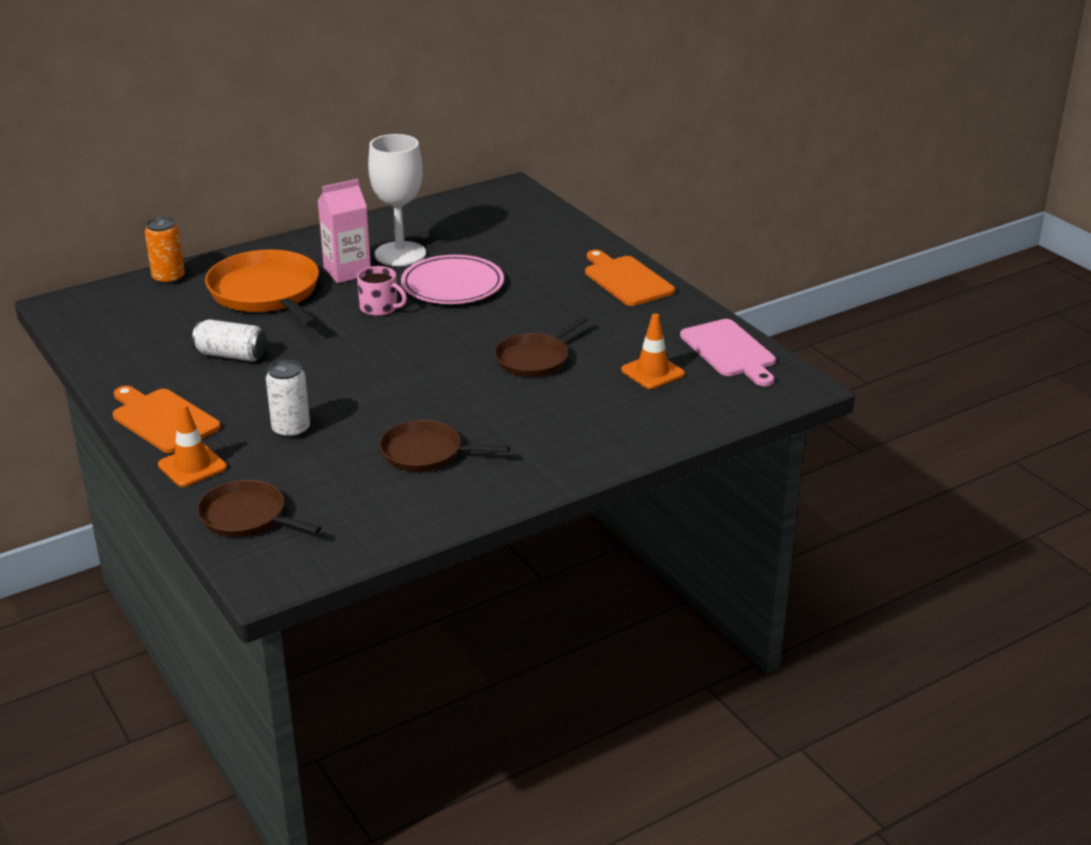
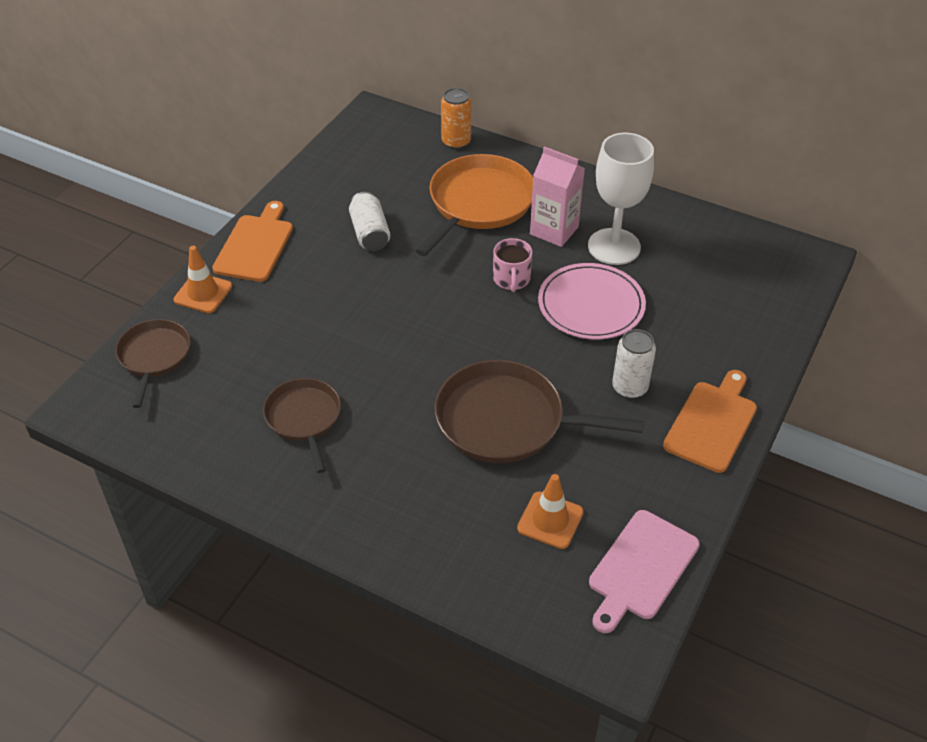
camera: 60 degrees right, 15 degrees up
white can [266,360,310,438] -> white can moved to [612,329,656,399]
brown pan [494,316,588,377] -> brown pan [435,360,644,463], size x1.64

